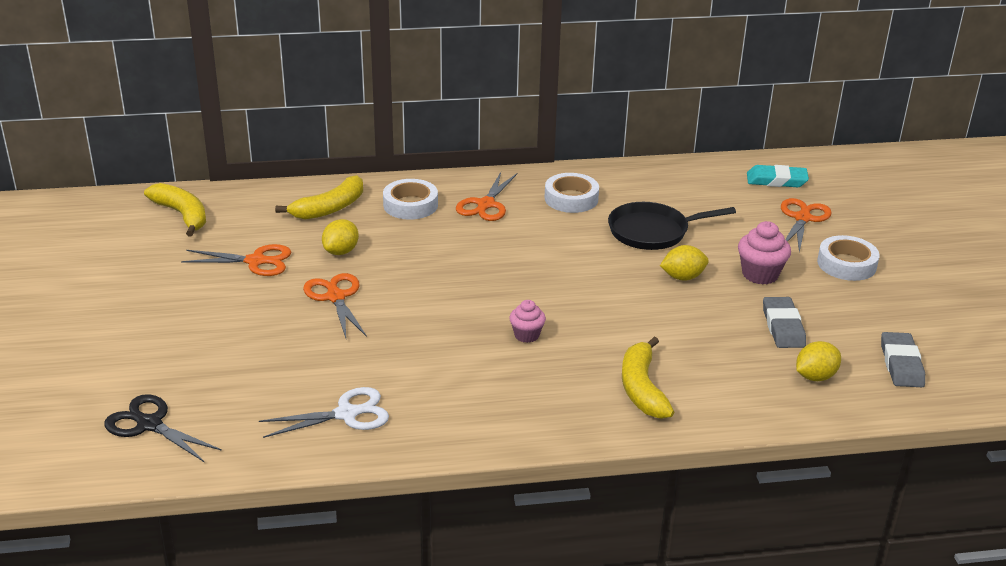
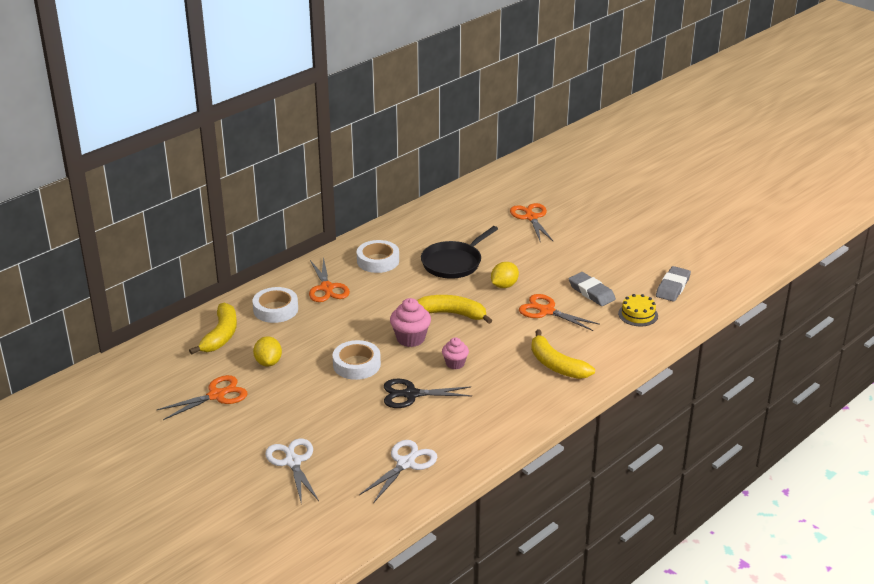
camera: 35 degrees left, 0 degrees up
black scissors [104,394,222,463] -> black scissors moved to [384,379,472,408]
yellow banana [144,183,206,236] -> yellow banana moved to [417,295,492,324]
orange scissors [303,273,367,338] -> orange scissors moved to [519,294,600,331]
pink cupcake [738,221,791,285] -> pink cupcake moved to [390,298,431,347]
turquoise eraser [747,165,809,187] -> none
yellow lemon [796,341,841,381] -> yellow cake [618,294,658,326]
white tape [817,235,880,281] -> white tape moved to [333,340,381,380]
grey eraser [881,332,925,387] -> grey eraser turned 60 degrees clockwise [656,266,691,302]
none -> white scissors [265,438,319,505]

